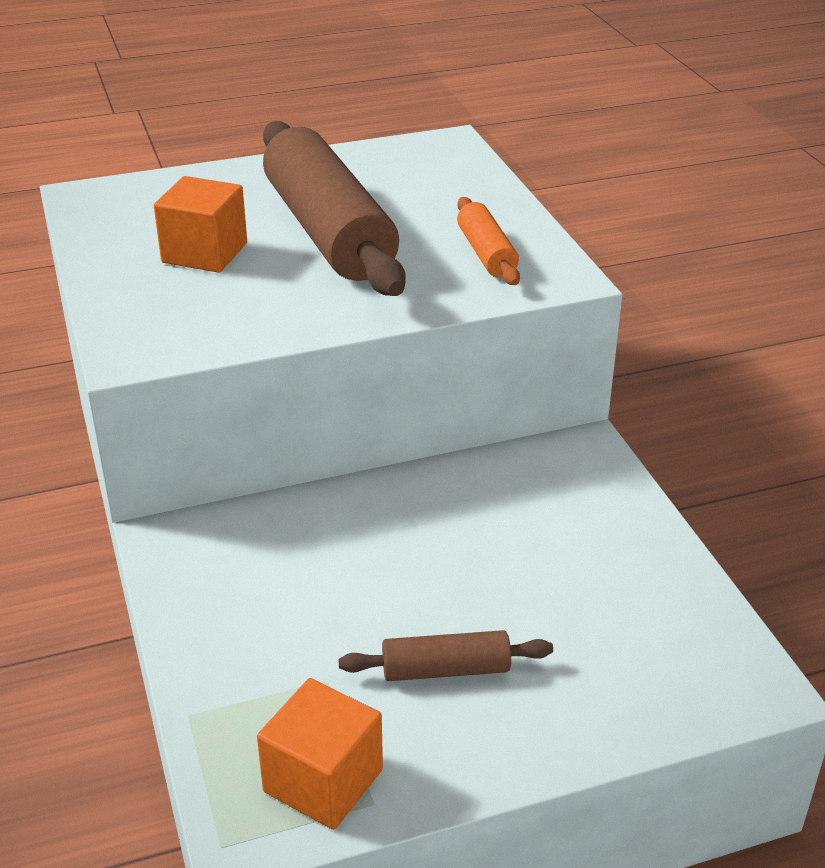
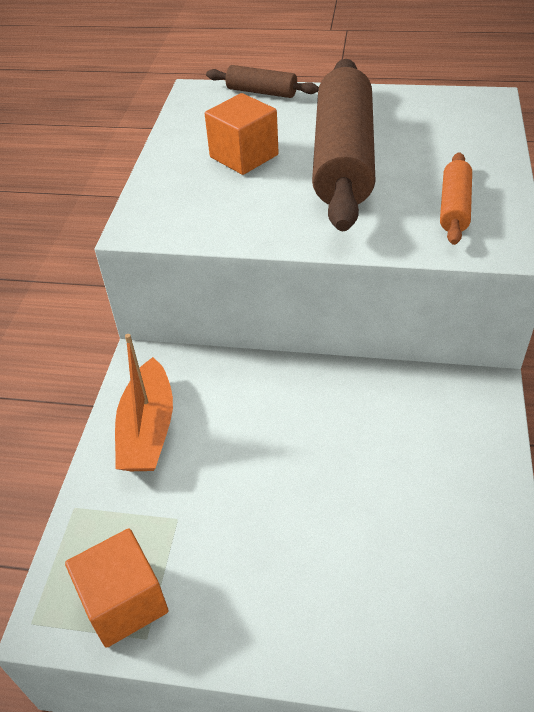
camera: 30 degrees right, 10 degrees up
brown rolling pin [338,630,553,681] -> brown rolling pin moved to [206,65,319,98]
none -> orange boat [115,334,173,471]

